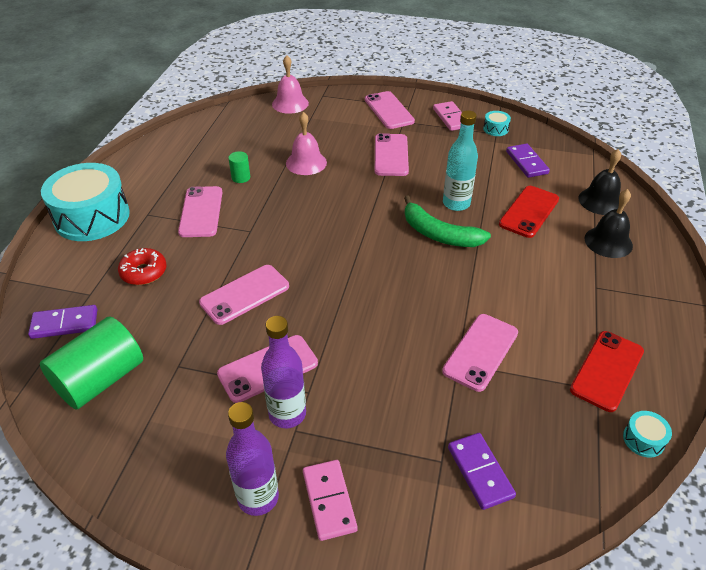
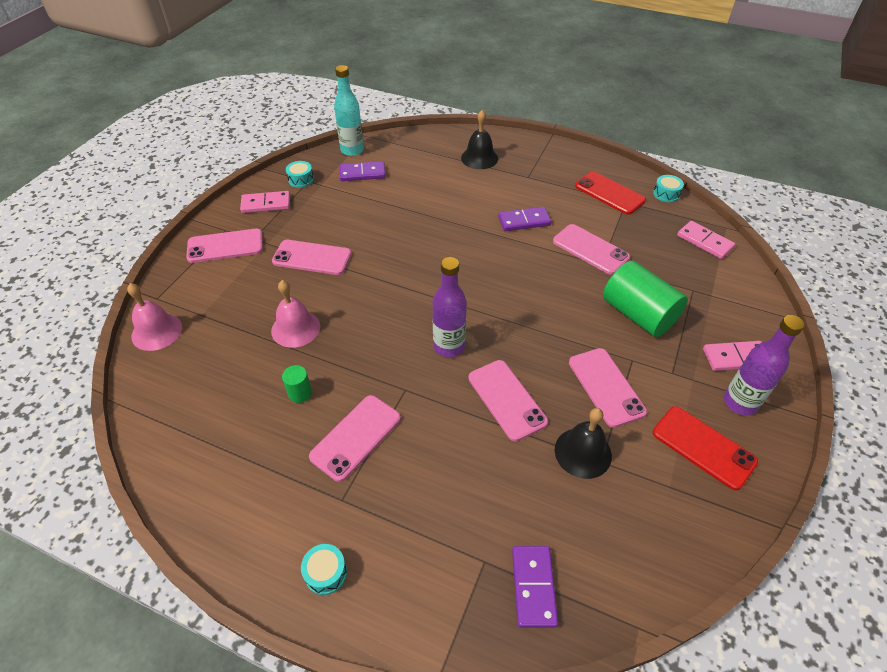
camera: 80 degrees left, 5 degrees up
green cylinder [40,317,143,410] -> green cylinder moved to [603,261,688,337]
turquoise drum [41,163,130,241] -> turquoise drum [301,544,347,595], size x0.40
red donut [118,248,167,285] -> none
pink phone [178,186,223,237] -> pink phone turned 60 degrees counterclockwise [309,395,401,482]
purple bottle [261,316,306,428] -> purple bottle moved to [433,257,467,357]
green banana [404,195,491,247] -> none
turquoise bottle [443,110,478,211] -> turquoise bottle moved to [334,65,364,156]
purple domino [448,433,516,510] -> purple domino moved to [498,207,551,231]
red phone [499,186,559,238] -> red phone moved to [653,406,758,490]
black bell [578,149,621,215] -> black bell moved to [555,408,612,479]
none -> pink domino [677,221,735,259]

